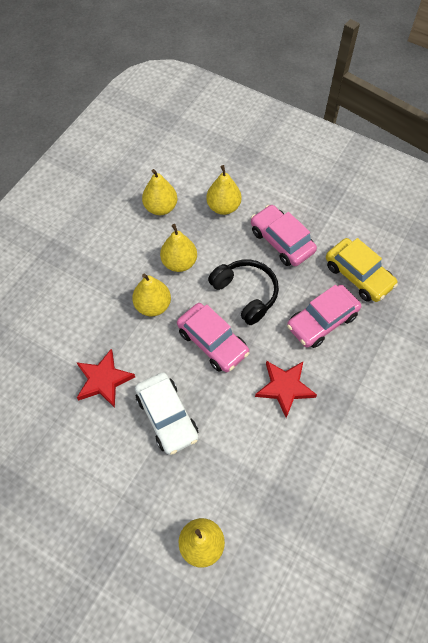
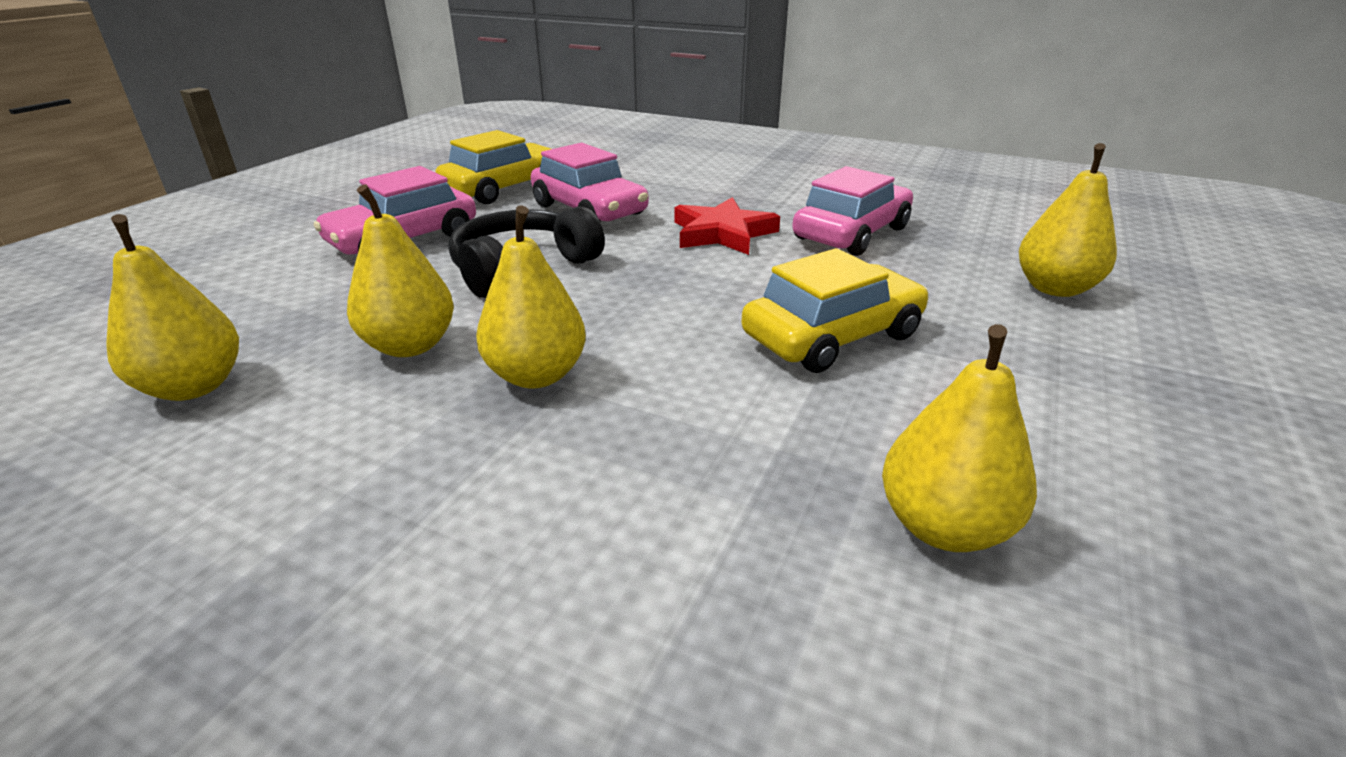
camera: 95 degrees left, 30 degrees down
red star [76,349,135,408] -> none
white car [135,372,199,455] -> yellow car [741,248,928,373]
pink car [177,303,249,372] -> pink car moved to [792,166,913,256]
yellow pear [206,165,242,215] -> yellow pear moved to [882,324,1037,552]

